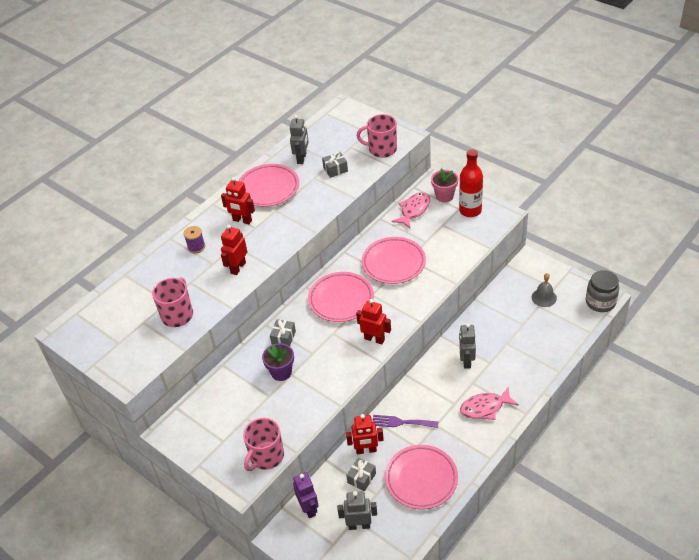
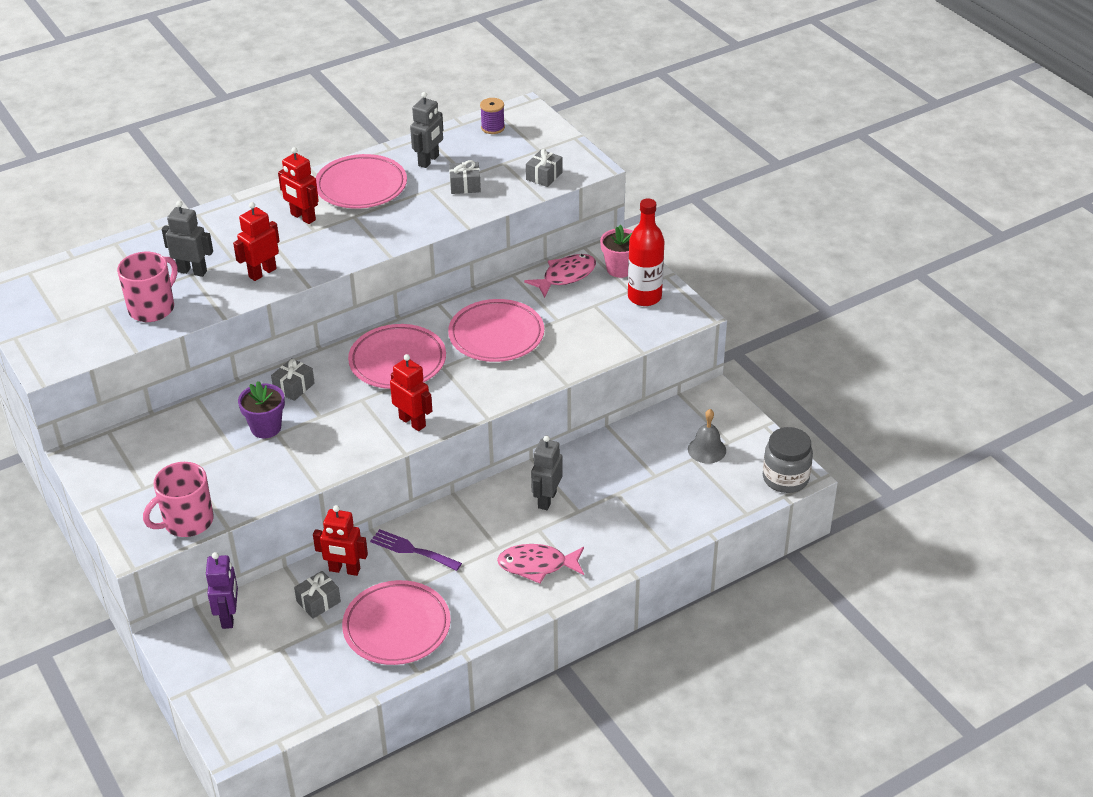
camera: 15 degrees right, 5 degrees down
purple spool [184,226,205,253] -> purple spool moved to [480,98,505,134]
grey robot [337,491,377,530] -> grey robot moved to [162,201,213,277]
pink mug [357,114,397,158] -> grey gift [526,149,563,187]

